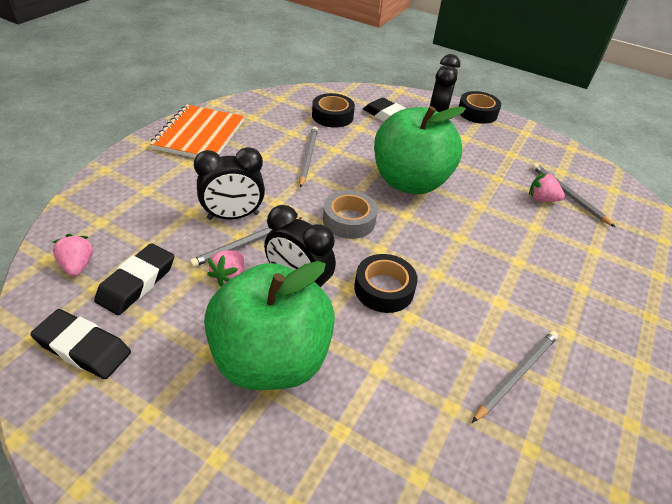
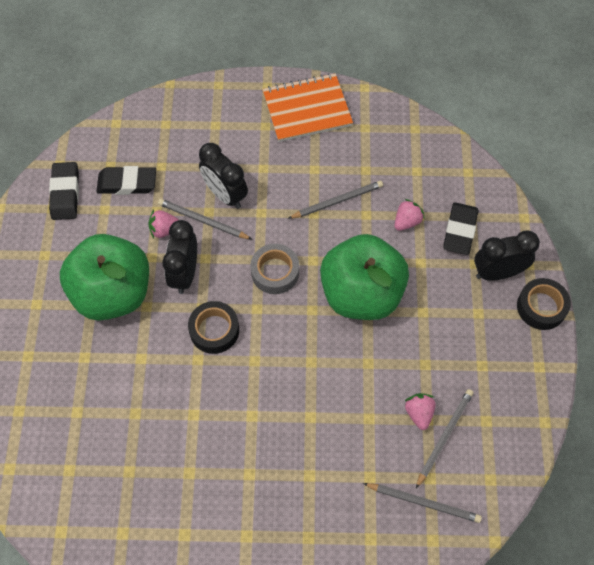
camera: 65 degrees right, 20 degrees up
pink strawberry [53,234,93,277] -> pink strawberry moved to [394,199,425,231]
black tape [312,93,355,128] -> none
grey pencil [472,331,558,423] -> grey pencil moved to [363,483,482,523]

